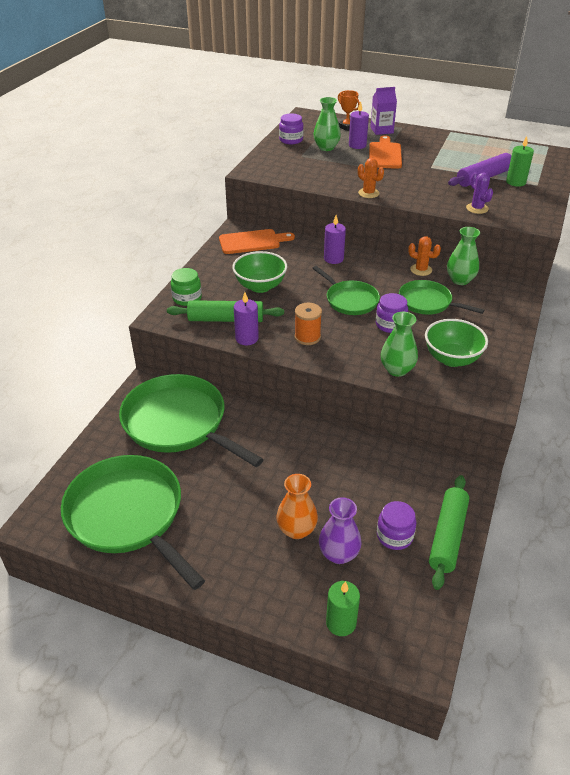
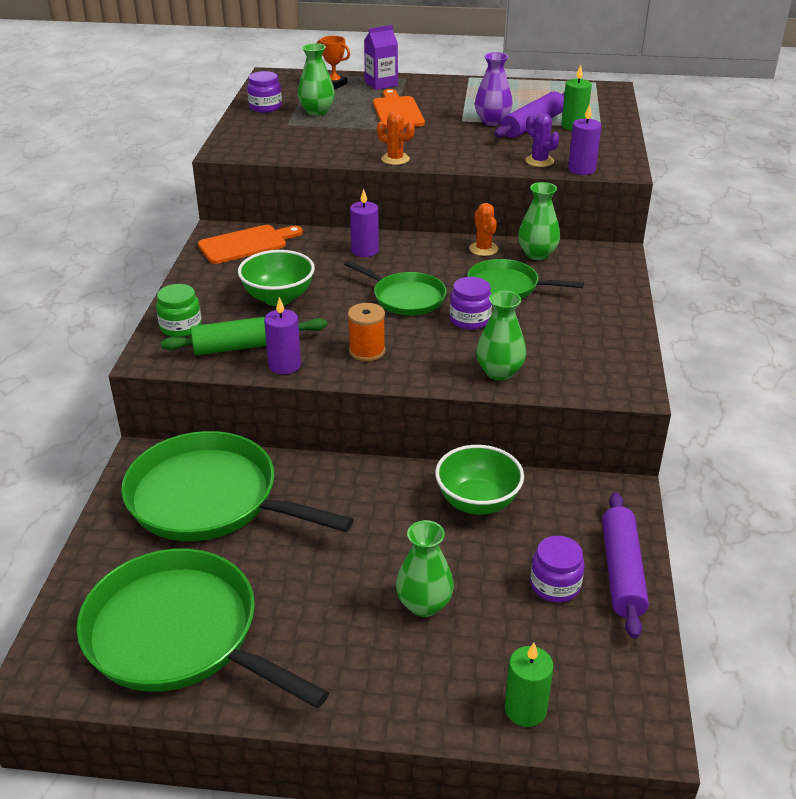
camera: 15 degrees left, 5 degrees down
orange vase [276,474,318,539] -> green vase [396,520,454,617]
purple vase [319,497,362,564] -> purple vase moved to [475,52,513,126]
purple candle [349,101,369,149] -> purple candle moved to [568,104,601,175]
orange cactus [408,236,441,276] -> orange cactus turned 60 degrees clockwise [469,203,498,256]
green bowl [425,319,488,367] -> green bowl moved to [435,445,524,515]
green rolling pin [429,475,469,590] -> purple rolling pin [602,492,649,639]

